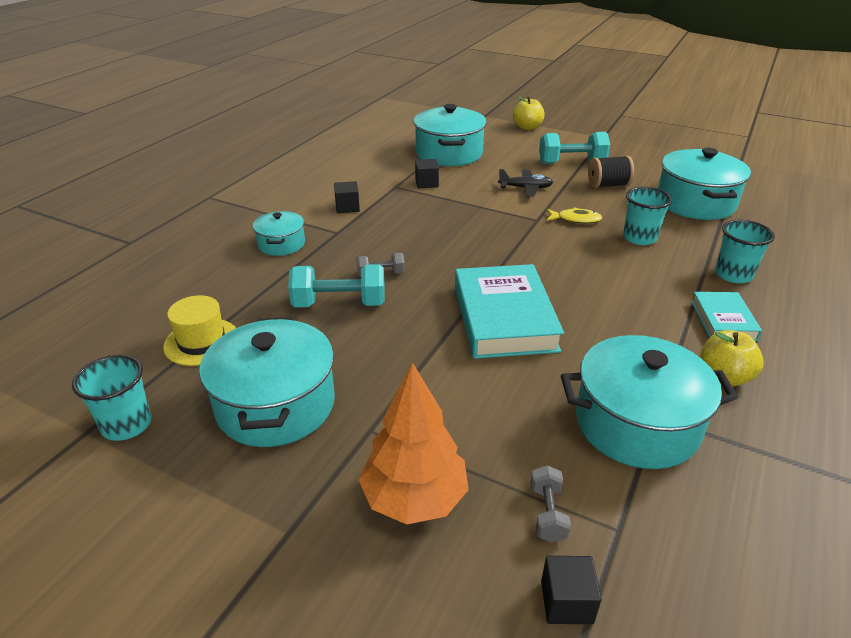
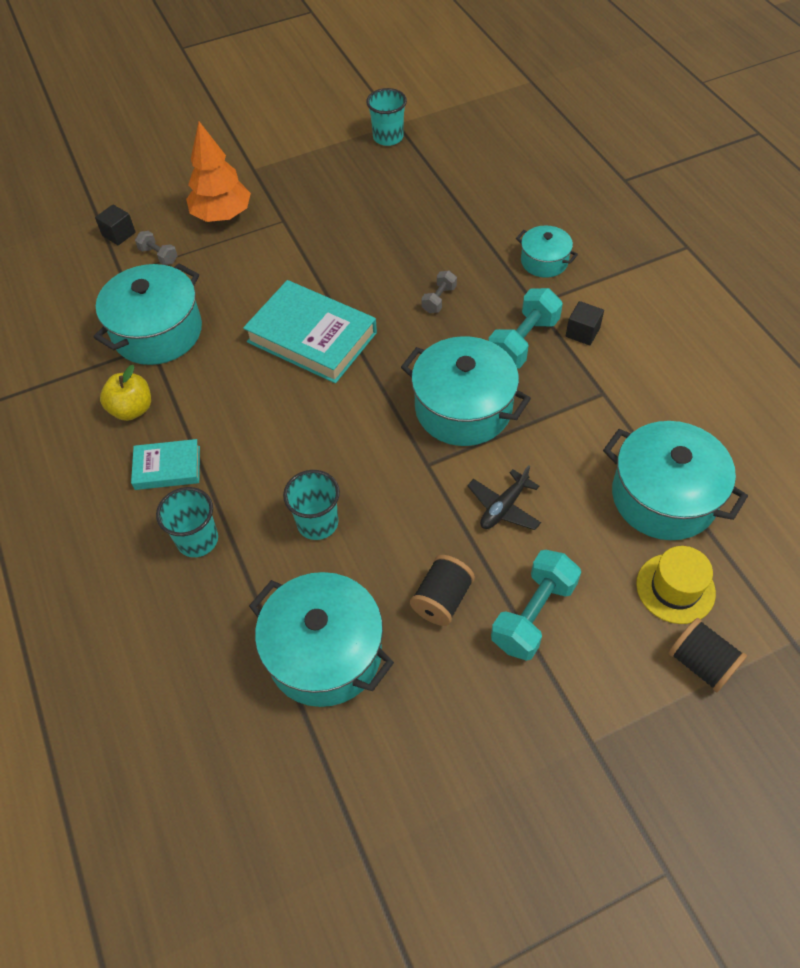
camera: 130 degrees right, 20 degrees up
yellow hat [163,295,236,366] -> yellow hat moved to [636,546,716,624]
turquoise pot [199,317,335,447] -> turquoise pot moved to [401,336,531,446]
turquoise dumbbell [288,264,385,307] -> turquoise dumbbell moved to [488,288,563,368]
black cube [415,159,439,188] -> none
yellow apple [513,96,545,130] -> black spool [668,618,747,692]
yellow fish [547,207,602,224] -> none
turquoise book [691,292,762,341] -> turquoise book turned 45 degrees counterclockwise [131,439,200,490]

